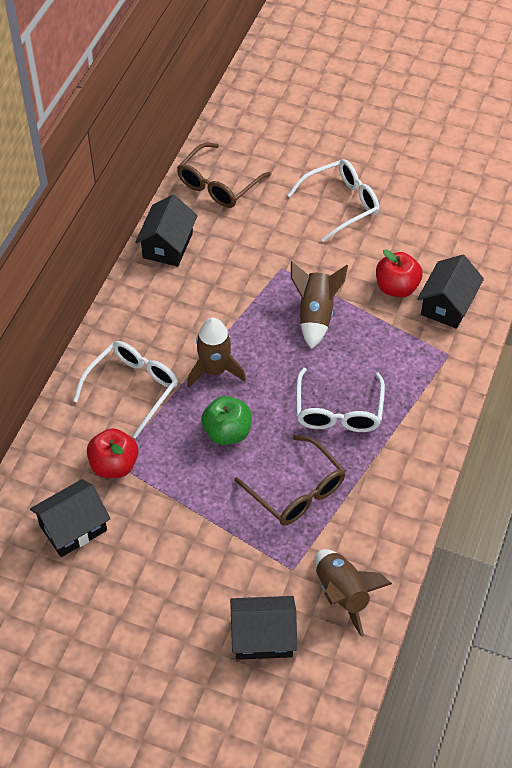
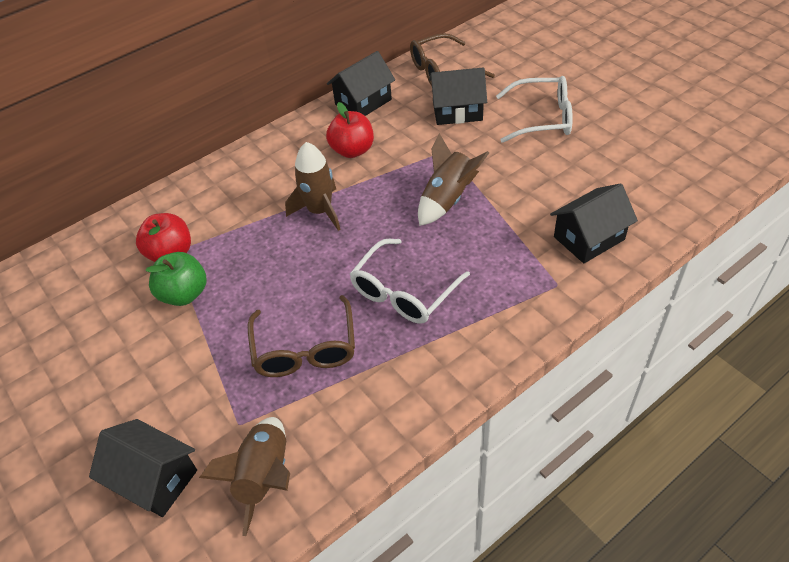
camera: 35 degrees right, 5 degrees down
black house [30,479,110,557] -> black house moved to [429,67,487,125]
white glasses [73,341,178,438] -> none
green apple [201,396,252,445] -> green apple moved to [145,252,207,306]
red apple [376,249,423,297] -> red apple moved to [326,102,374,158]

